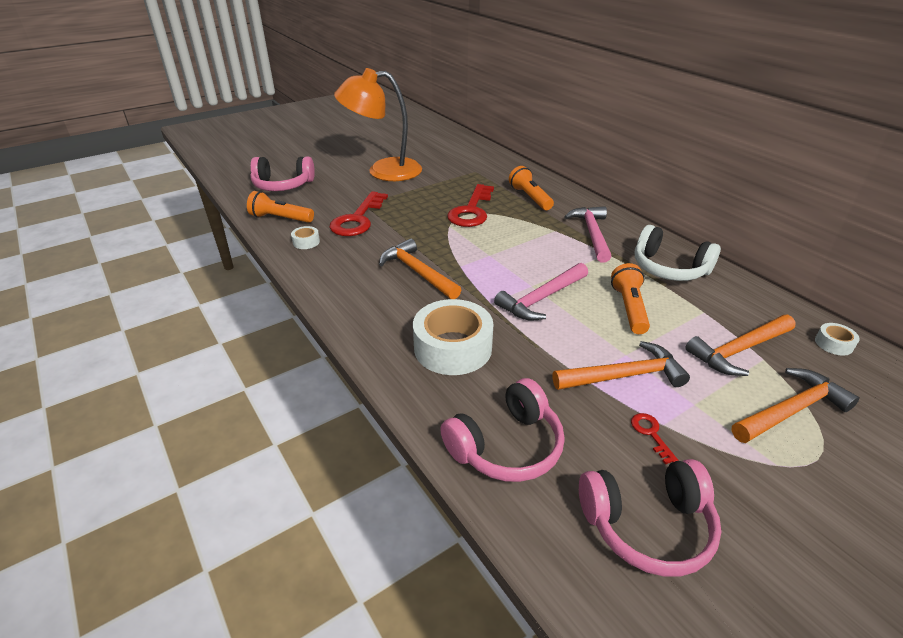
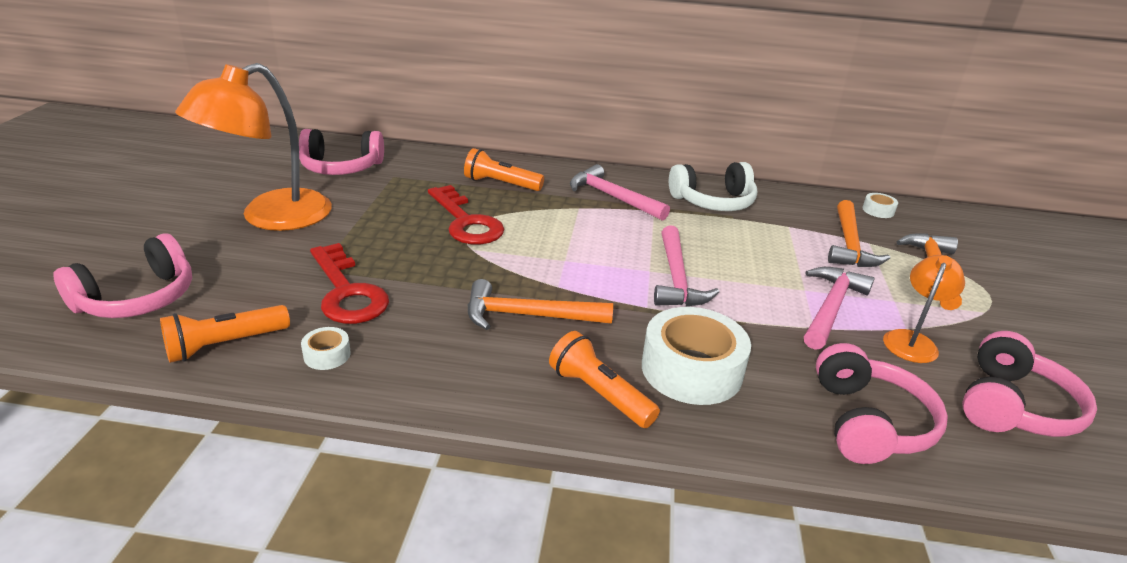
camera: 50 degrees left, 5 degrees down
orange hammer [553,341,690,390] -> pink hammer [804,267,874,350]
orange flashlight [611,263,650,334] -> orange flashlight moved to [549,331,660,428]
red key [631,413,678,464] -> orange lamp [883,255,965,363]
none -> pink headphones [299,129,384,175]

